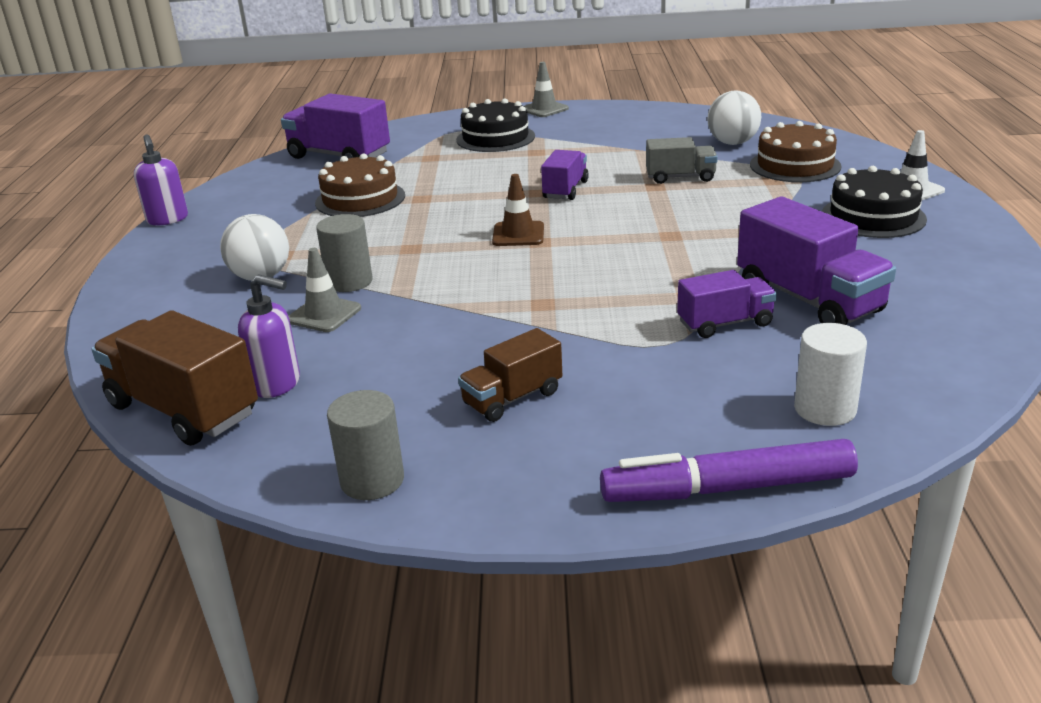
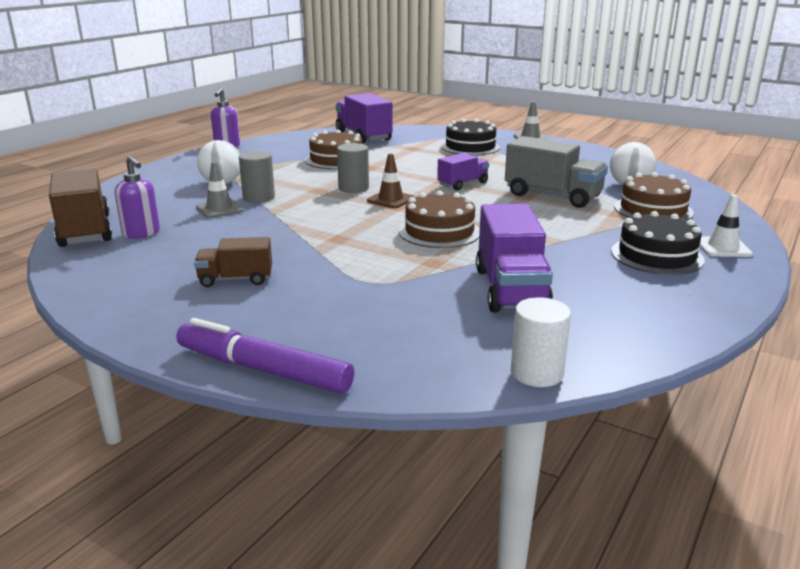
camera: 30 degrees right, 5 degrees down
grey cylinder [327,390,404,500] -> grey cylinder moved to [337,143,369,193]
grey truck [646,137,718,184] -> grey truck [505,136,608,208], size x1.69
purple truck [677,270,777,338] -> none
white cylinder [794,323,867,426] -> white cylinder moved to [511,297,571,387]
none -> brown cake [399,191,480,248]

